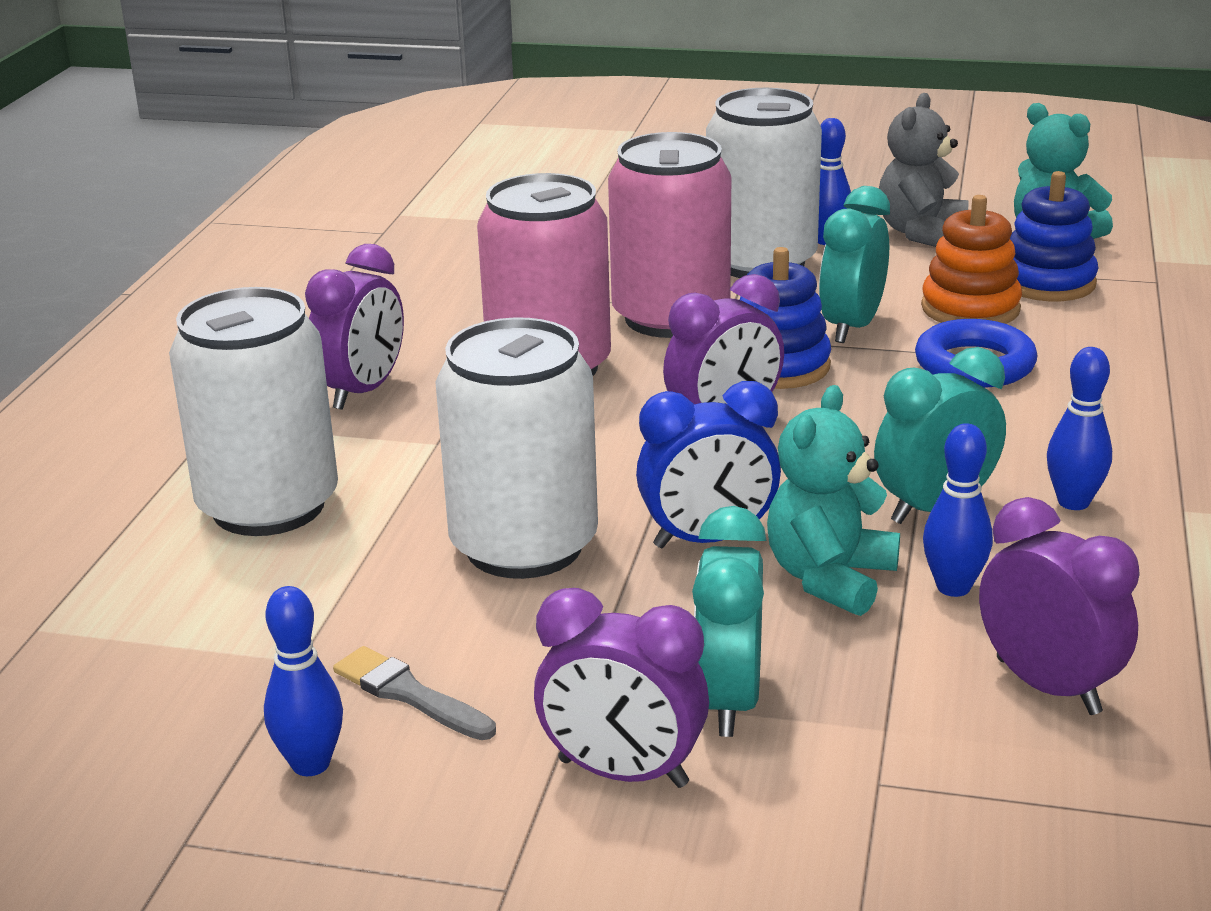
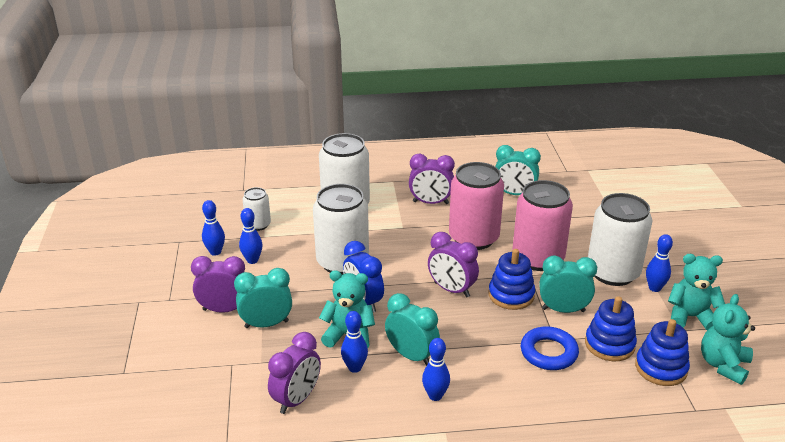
camera: 70 degrees right, 5 degrees up
grey brush [333,646,496,740] -> blue bowling pin [239,208,262,264]
purple clock [534,588,709,788] -> purple clock turned 90 degrees clockwise [191,256,245,313]
grey teddy bear [879,93,969,247] -> turquoise teddy bear [668,254,725,330]
orange stacking toy [921,195,1022,324] -> blue stacking toy [585,296,637,361]
none -> white can [243,187,271,231]
none -> turquoise clock [495,145,541,195]

